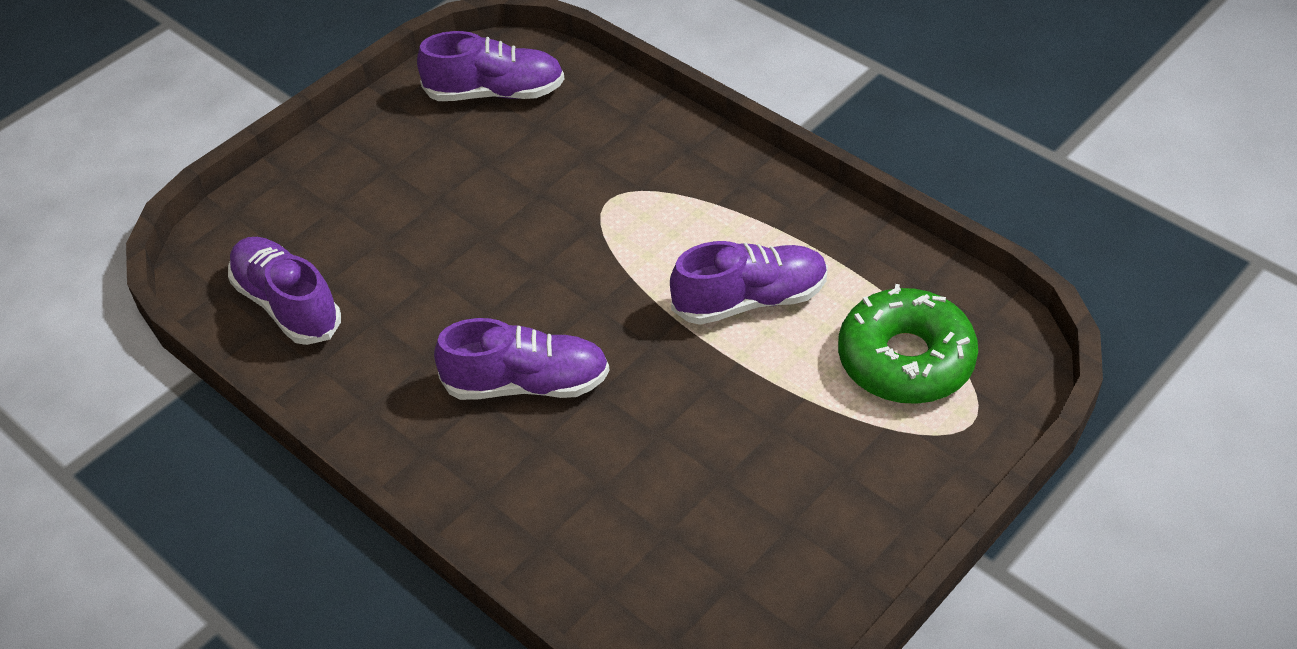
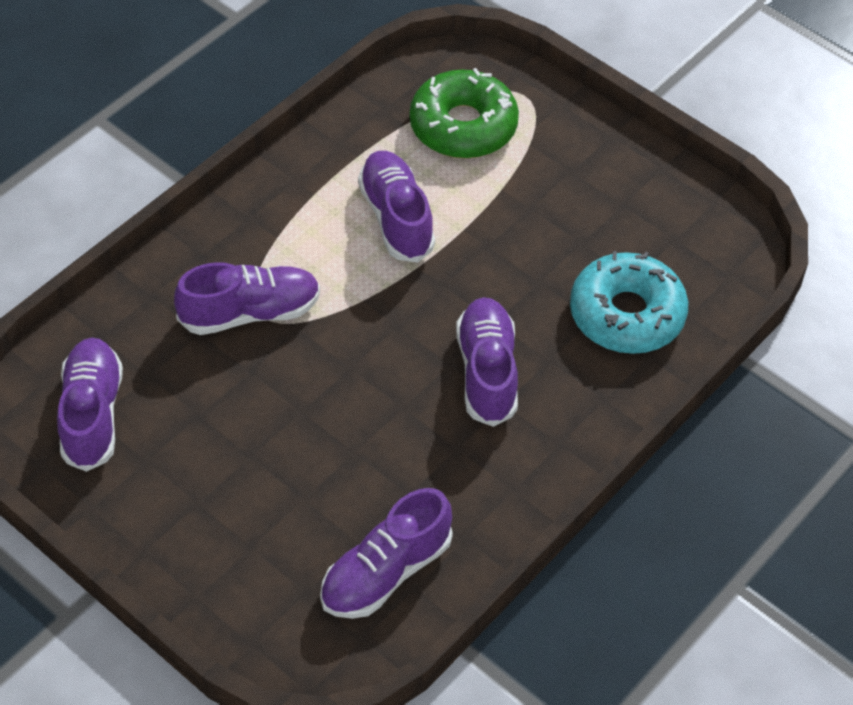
camera: 95 degrees left, 5 degrees up
none -> purple shoe [174,262,320,335]
none -> turquoise donut [570,251,688,354]

